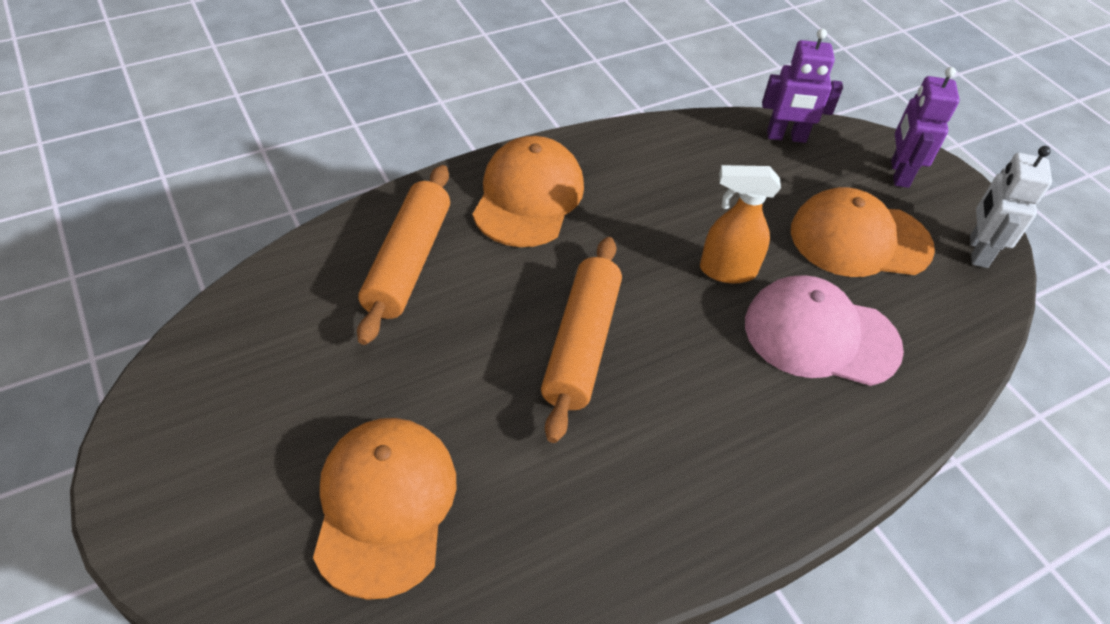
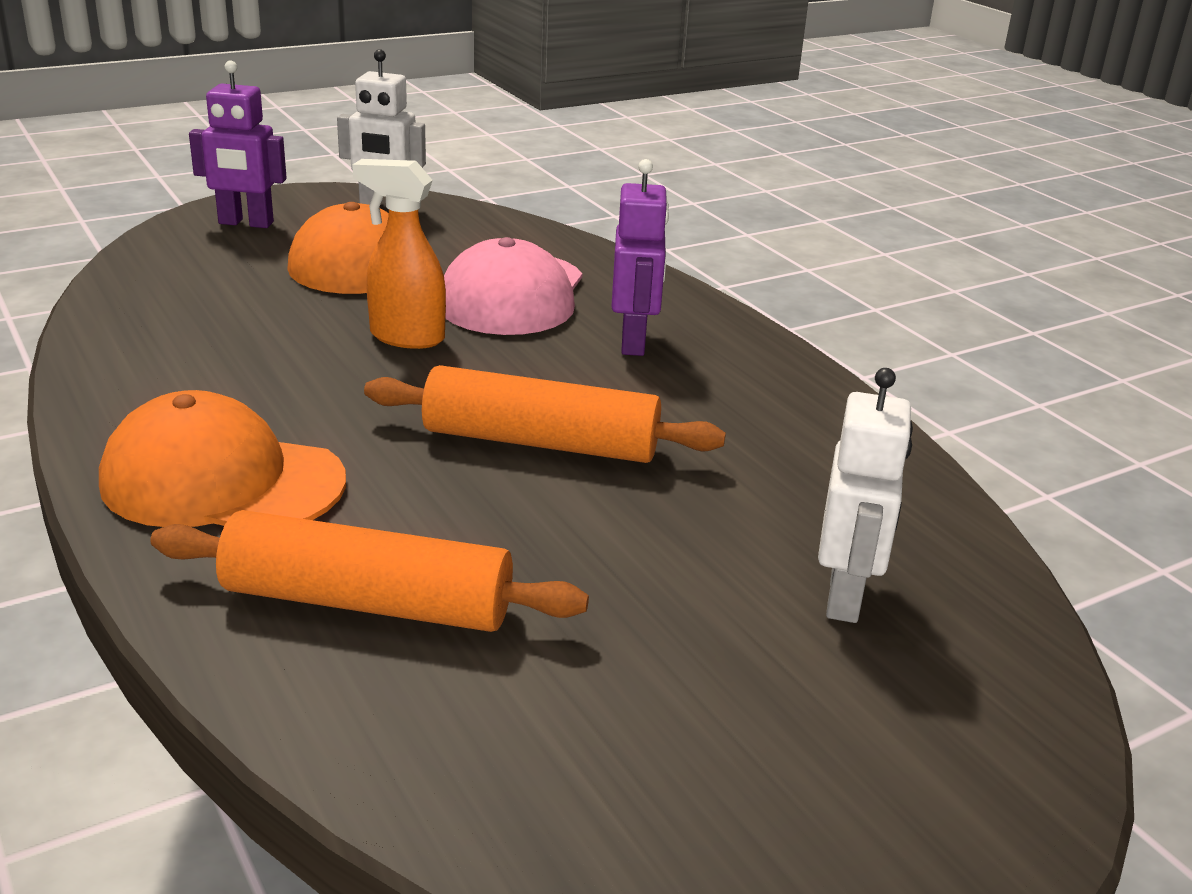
camera: 90 degrees left, 20 degrees down
orange cap [313,418,456,600] -> white robot [818,368,913,623]
orange spray bottle [700,165,781,284] -> orange spray bottle turned 105 degrees clockwise [353,159,446,349]
purple robot [762,29,843,143] -> purple robot moved to [611,159,669,356]

